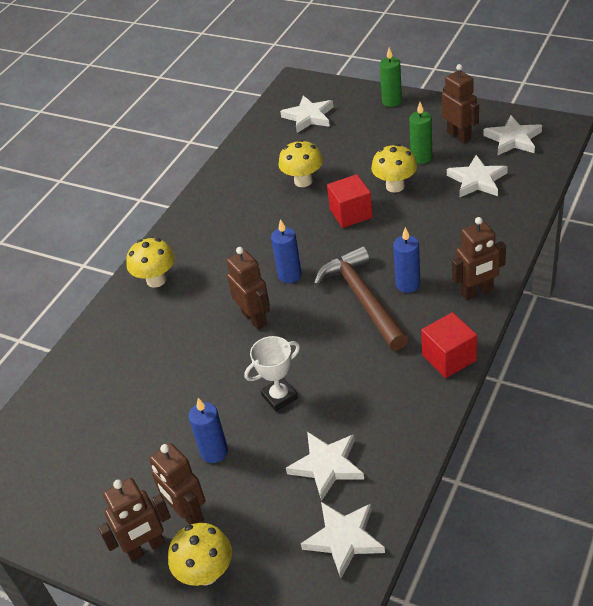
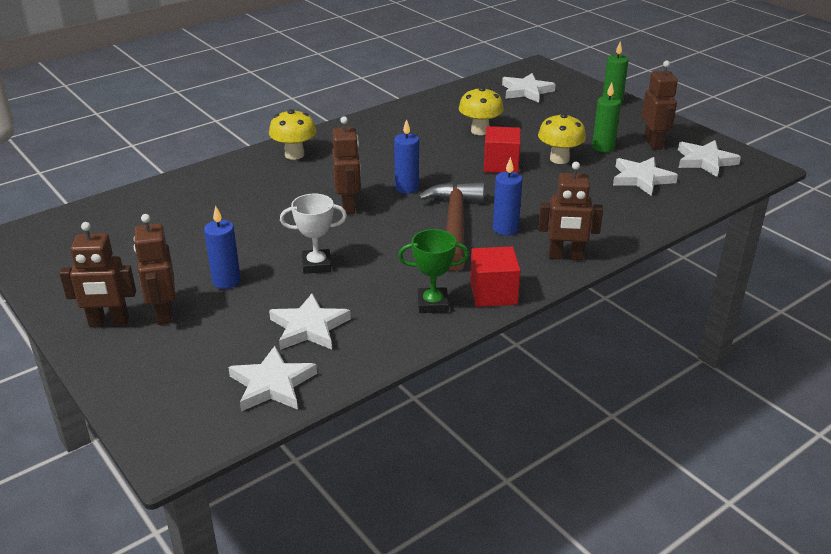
camera: 20 degrees right, 10 degrees down
yellow mushroom [168,523,232,586] -> none
none -> green trophy [398,229,469,313]

